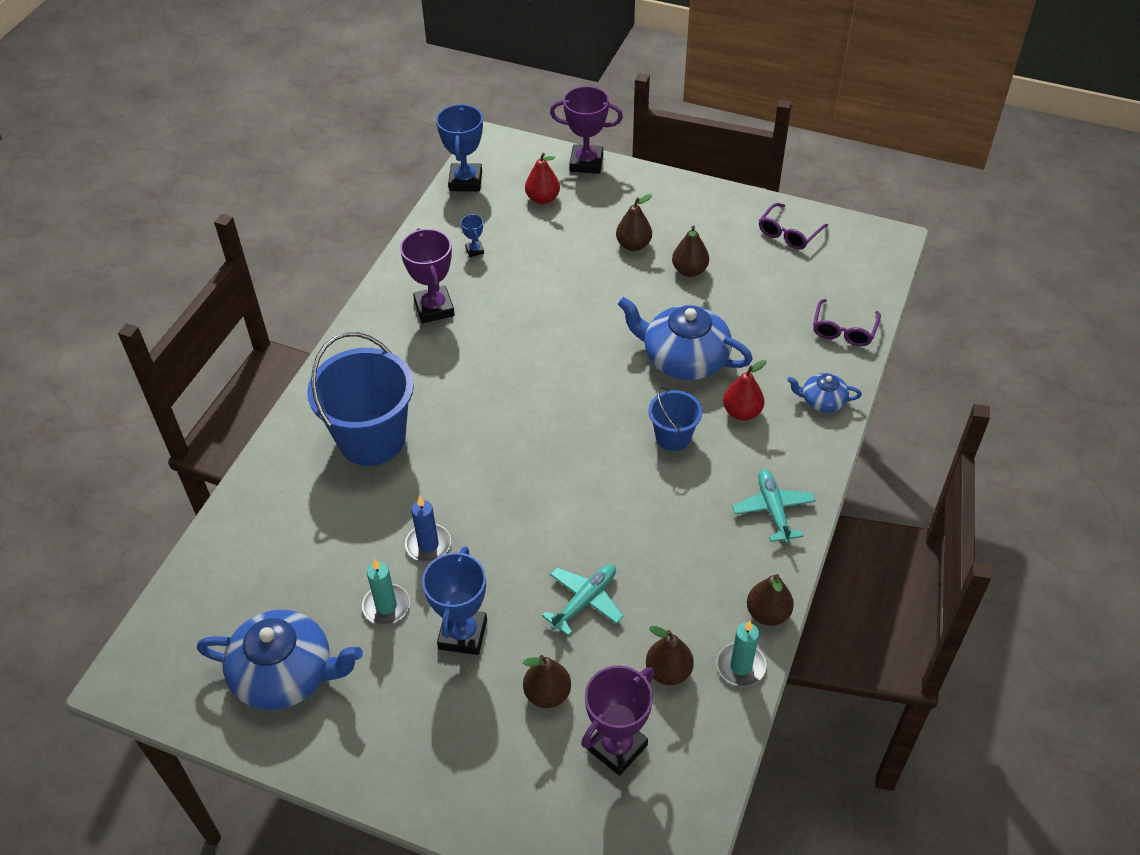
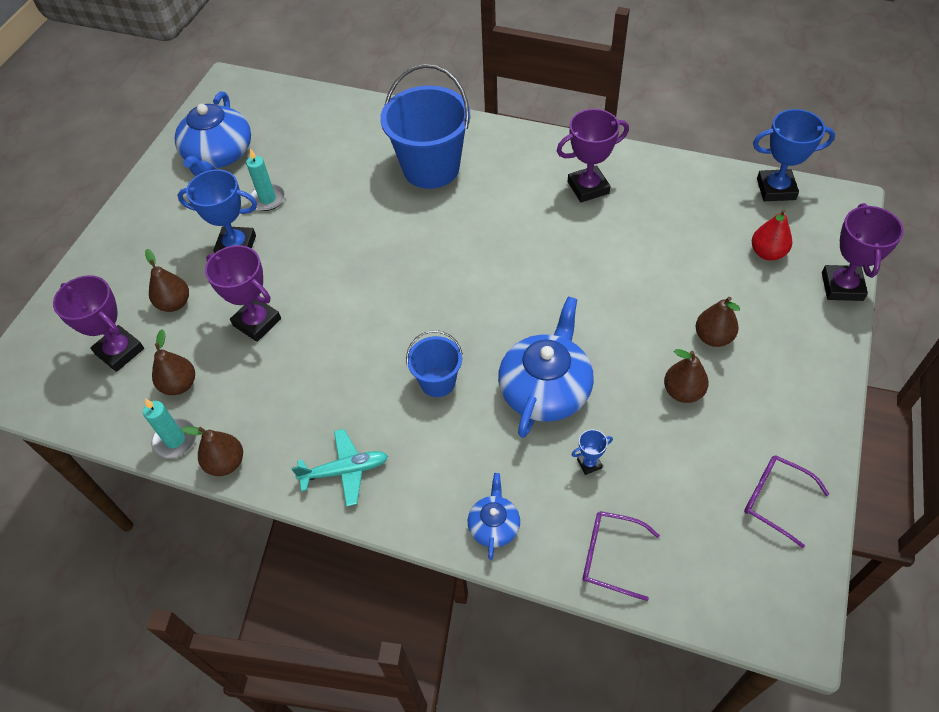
camera: 90 degrees right, 5 degrees up
blue candle [405,496,451,562] -> none
blue trophy [461,214,484,257] -> blue trophy moved to [572,429,613,475]
turquoise plane [542,564,624,636] -> purple trophy [205,245,281,342]
red pear [723,360,766,421] -> none

